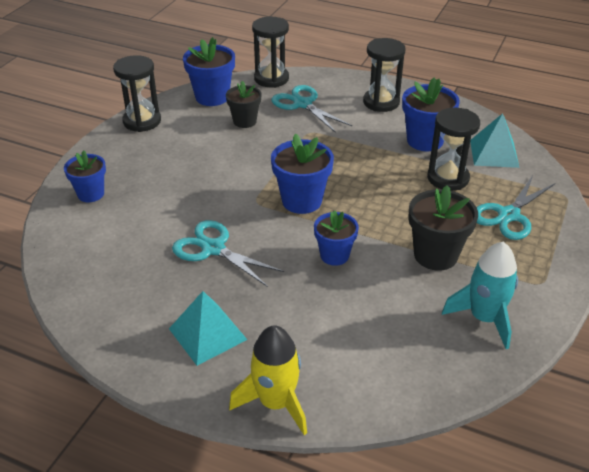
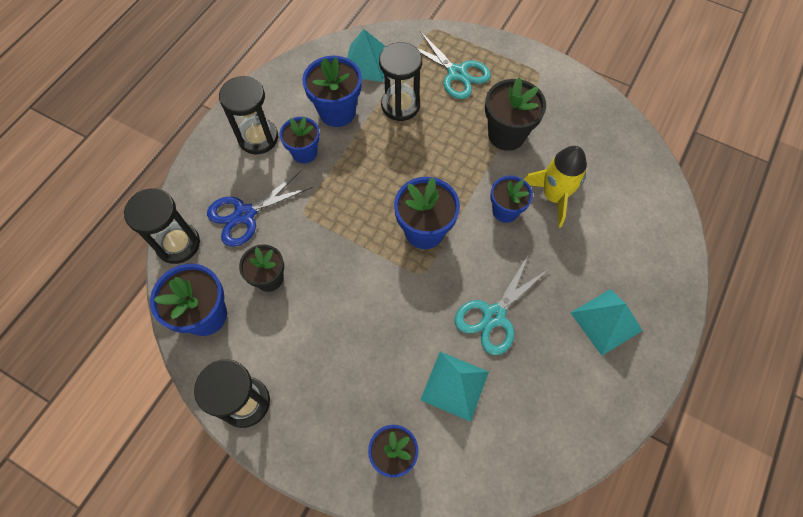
camera: 85 degrees left, 25 degrees up
yellow rocket [229,325,307,435] -> yellow rocket moved to [524,146,587,228]
turquoise scissors [272,85,352,133] -> blue scissors [207,171,313,247]
turquoise rocket [442,242,518,349] -> none
none -> blue flower pot [280,117,320,164]
none -> turquoise pyramid [420,352,489,422]

